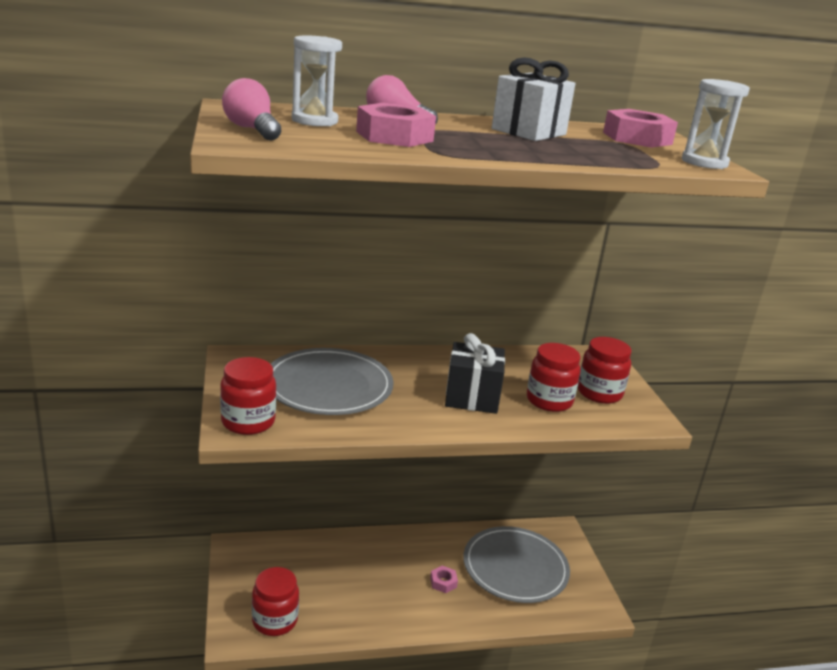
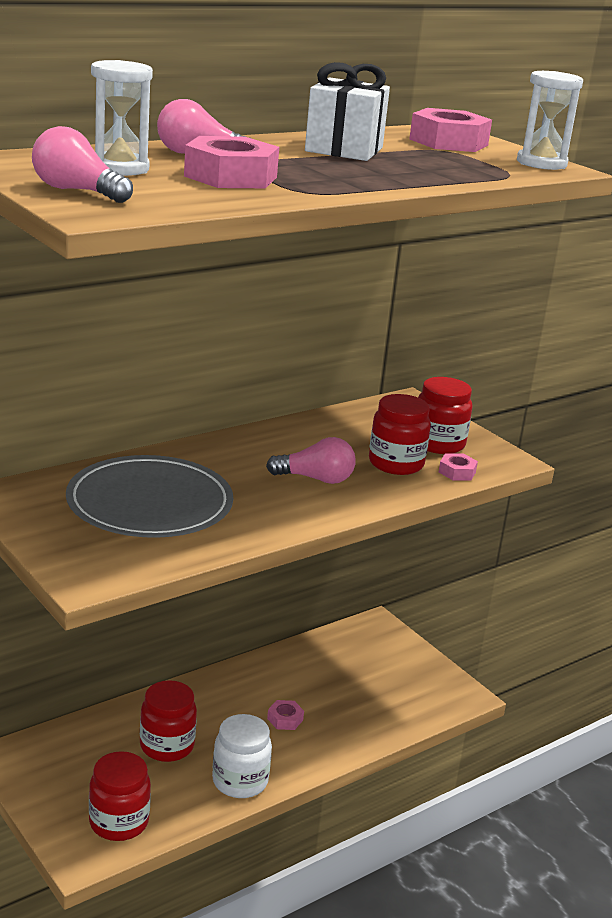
camera: 25 degrees left, 0 degrees up
red jar [220,357,276,435] -> red jar moved to [140,680,197,762]
black gift [445,333,505,414] -> pink light bulb [266,437,356,484]
grey plate [464,526,570,603] -> none
none -> white jar [212,714,272,798]
none -> pink nut [439,453,478,480]

